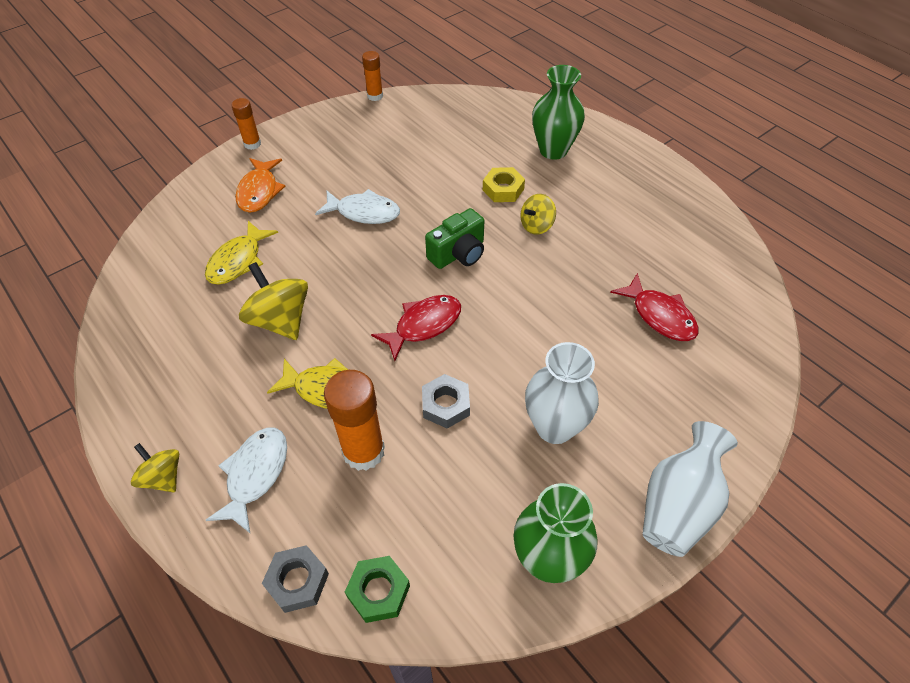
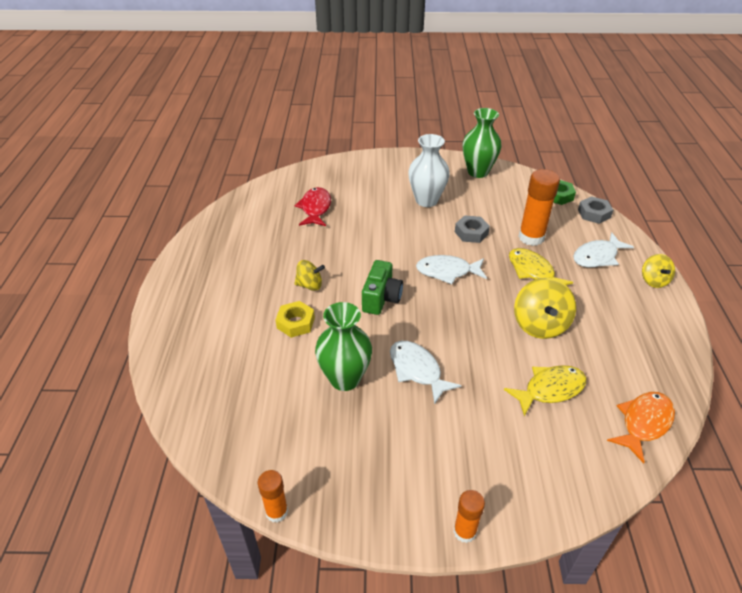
camera: 140 degrees left, 10 degrees down
orange fish [235,158,285,213] -> orange fish moved to [607,392,675,463]
red fish [371,295,461,361] -> white fish [416,255,487,284]
green camera [425,208,484,269] -> green camera turned 105 degrees clockwise [362,260,403,315]
green vase [532,65,585,160] -> green vase moved to [315,302,372,391]
white vase [642,421,738,557] -> none

